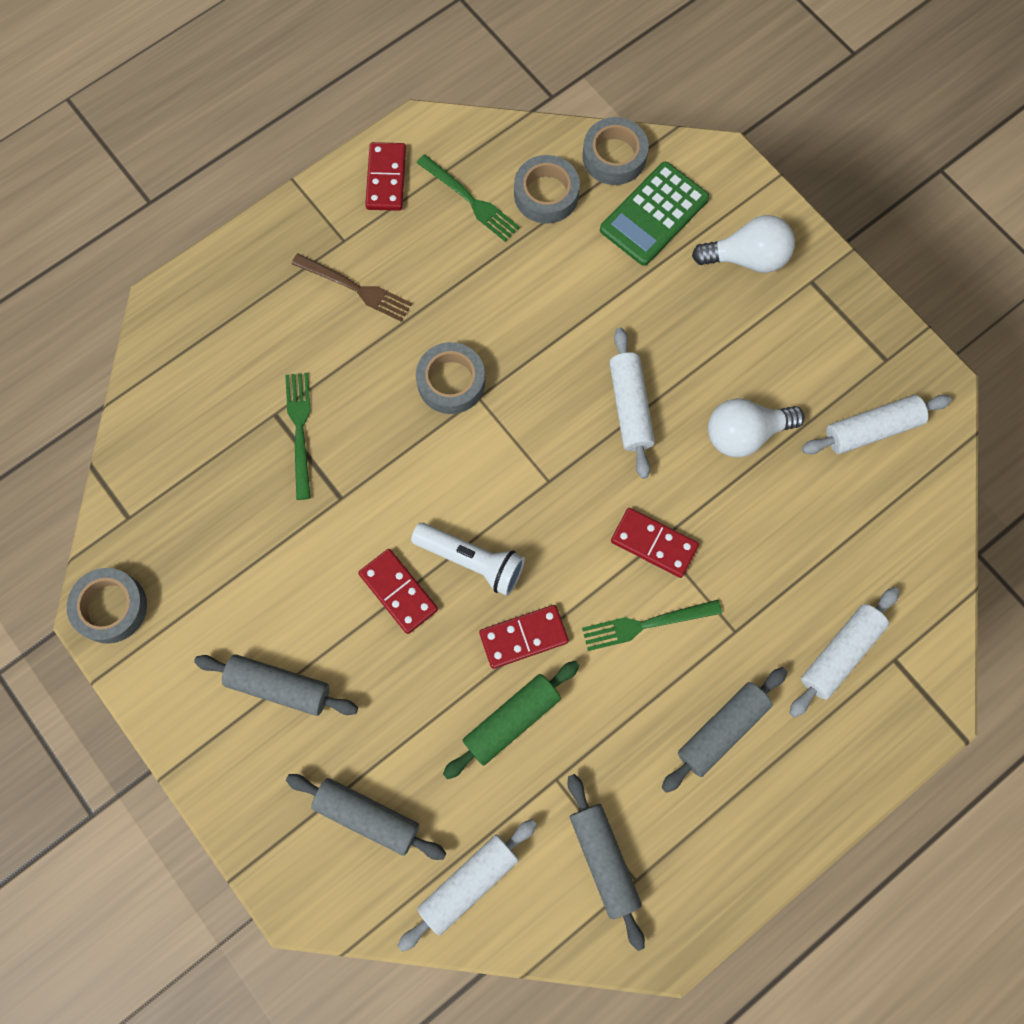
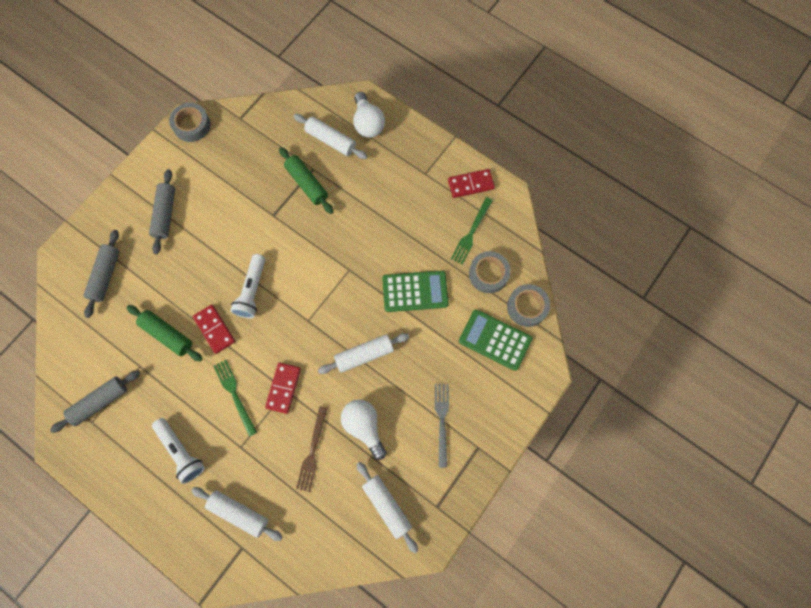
camera: 75 degrees right, 0 degrees up
green fork [285,373,311,500] -> green rolling pin [279,147,333,214]
brown fork [291,253,412,322] -> brown fork moved to [296,406,328,492]
red domino [358,549,438,634] -> none
white rolling pin [398,819,537,952] -> white rolling pin moved to [293,114,367,159]
grey tape [416,342,485,414] -> none
grey rolling pin [662,667,787,793] -> white flashlight [152,418,205,484]
white light bulb [692,215,795,273] -> white light bulb moved to [353,92,385,138]
none -> green calculator [382,271,449,312]
none -> grey fork [435,384,449,468]

